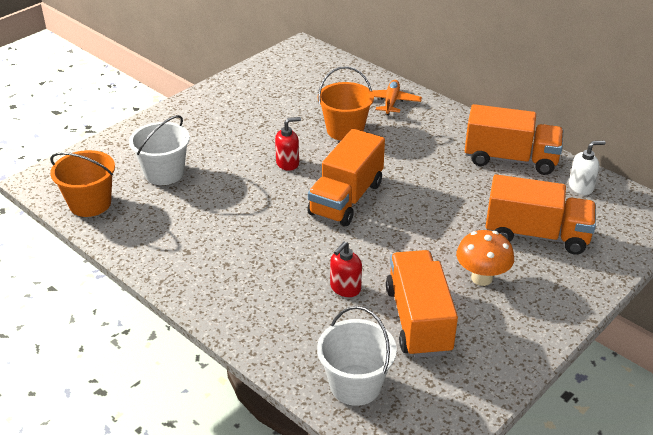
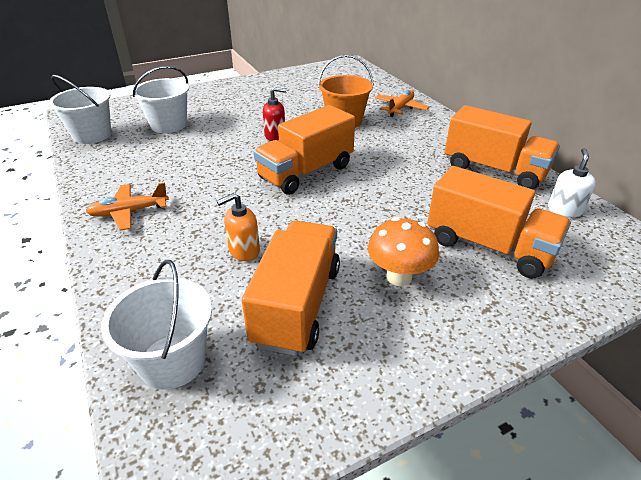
camera: 20 degrees right, 0 degrees up
orange bucket [50,150,115,217] -> white bucket [49,75,111,144]
red soap dispenser [330,242,362,297] -> orange soap dispenser [217,193,260,261]
white soap dispenser [569,141,606,195] -> white soap dispenser turned 75 degrees counterclockwise [548,148,596,217]
none -> orange plane [86,182,169,231]

